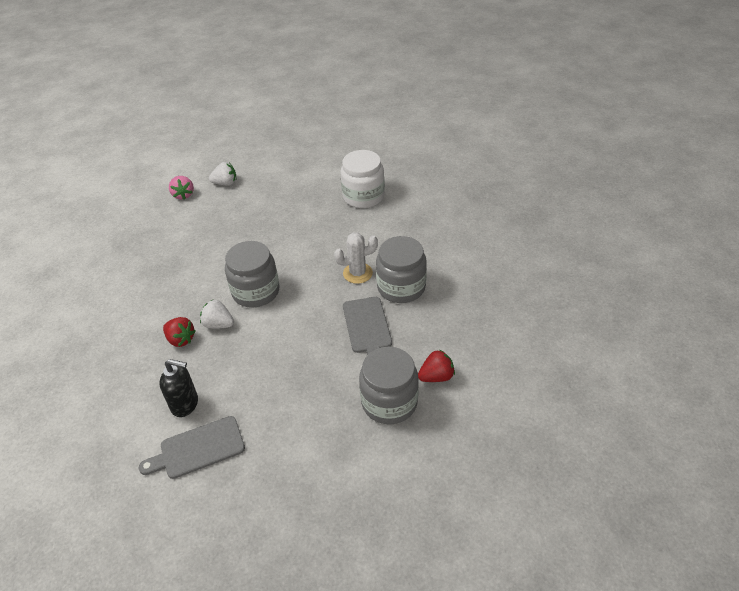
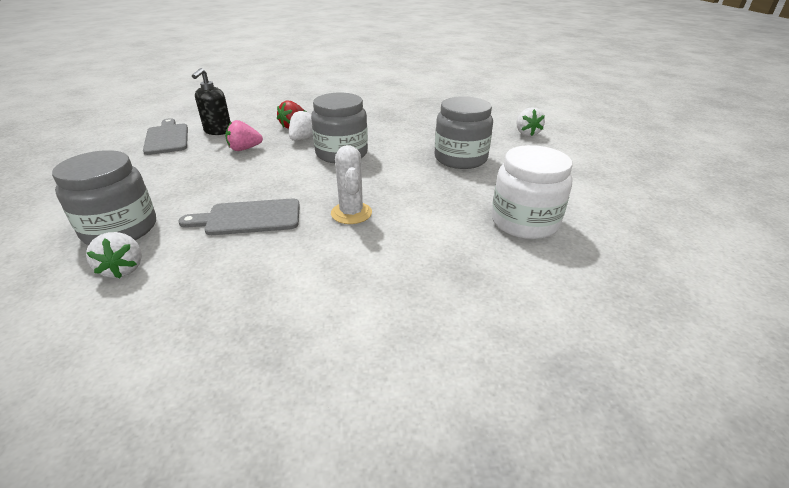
camera: 90 degrees right, 10 degrees down
pink strawberry [169,176,194,200] -> pink strawberry moved to [225,120,263,151]
grey jar [376,236,427,303] -> grey jar moved to [435,96,493,169]
red strawberry [418,349,455,382] -> white strawberry [86,232,142,278]

